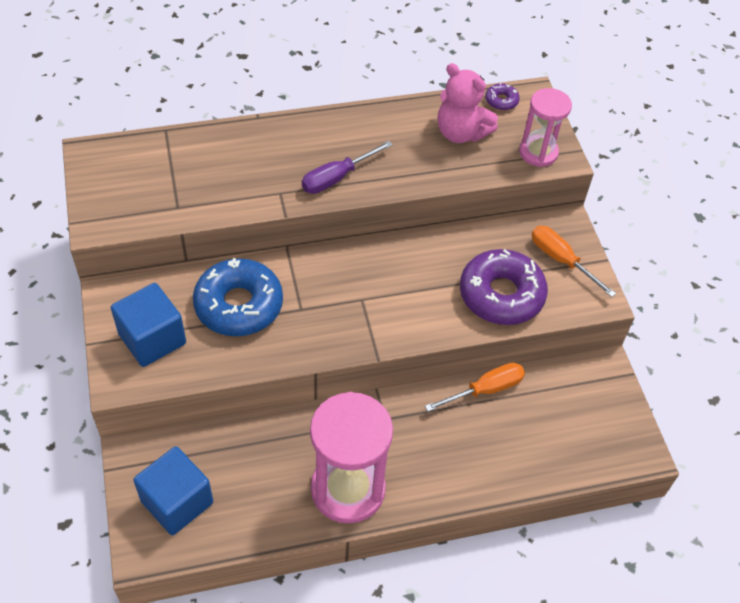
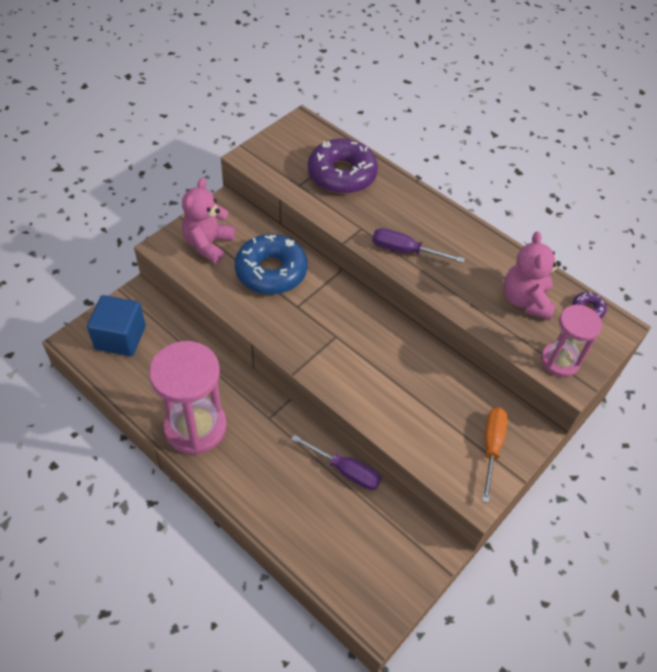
camera: 55 degrees right, 0 degrees up
blue cube [111,283,186,367] -> pink teddy bear [182,178,235,263]
orange screwdriver [425,362,525,412] -> purple screwdriver [291,435,382,490]
purple donut [460,249,548,325] -> purple donut moved to [308,138,378,194]

